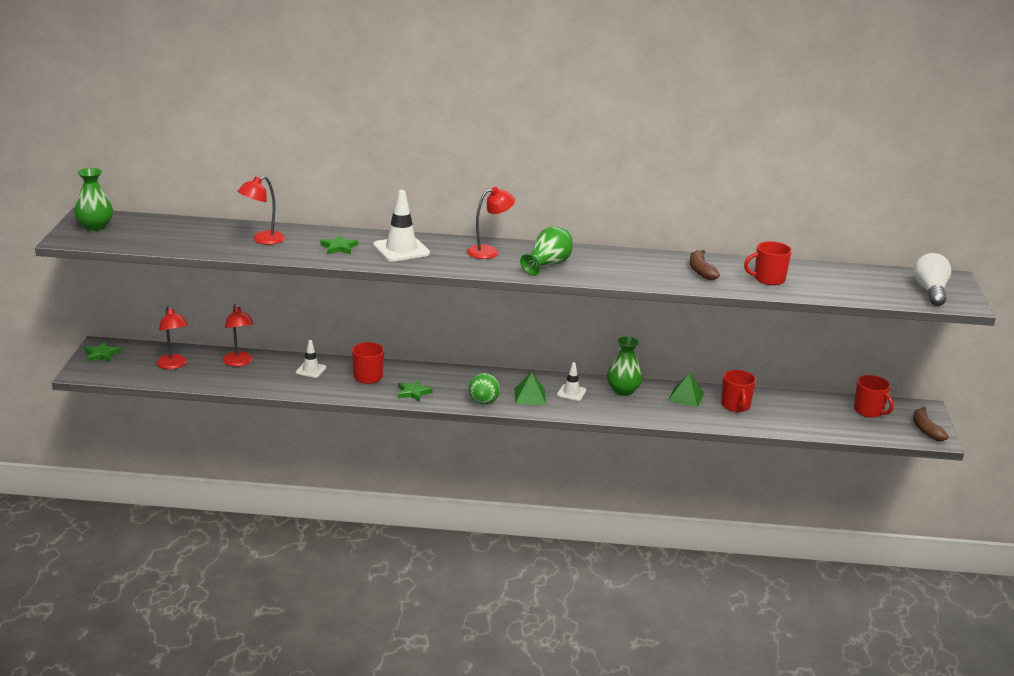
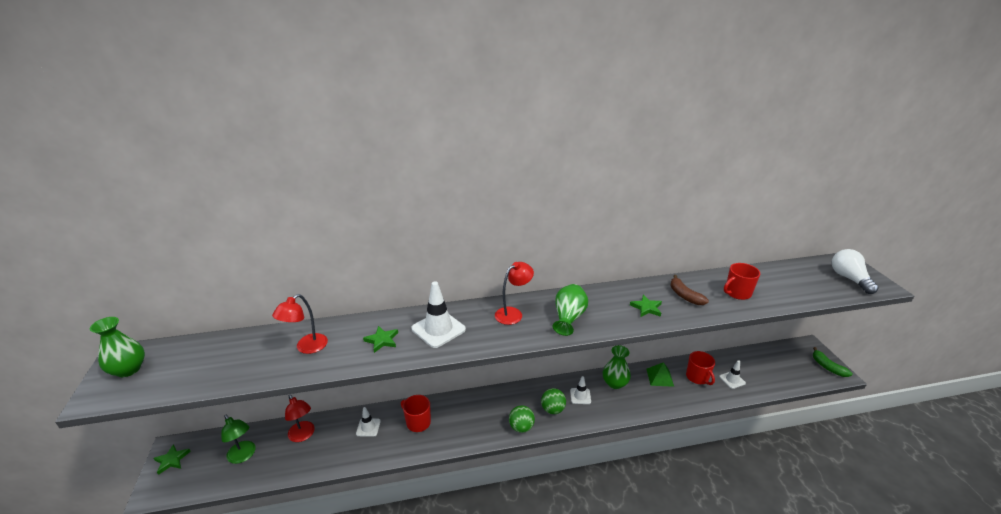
camera: 15 degrees left, 5 degrees up
red lamp [156,306,188,369] -> green lamp [221,415,255,464]
green star [398,380,433,402] -> green star moved to [630,295,662,317]
green pyramid [514,372,546,405] -> green ball [541,388,566,414]
red mug [854,375,894,418] -> none
brown banana [913,407,949,441] -> green banana [813,347,853,377]
none -> white traffic cone [719,360,746,389]

